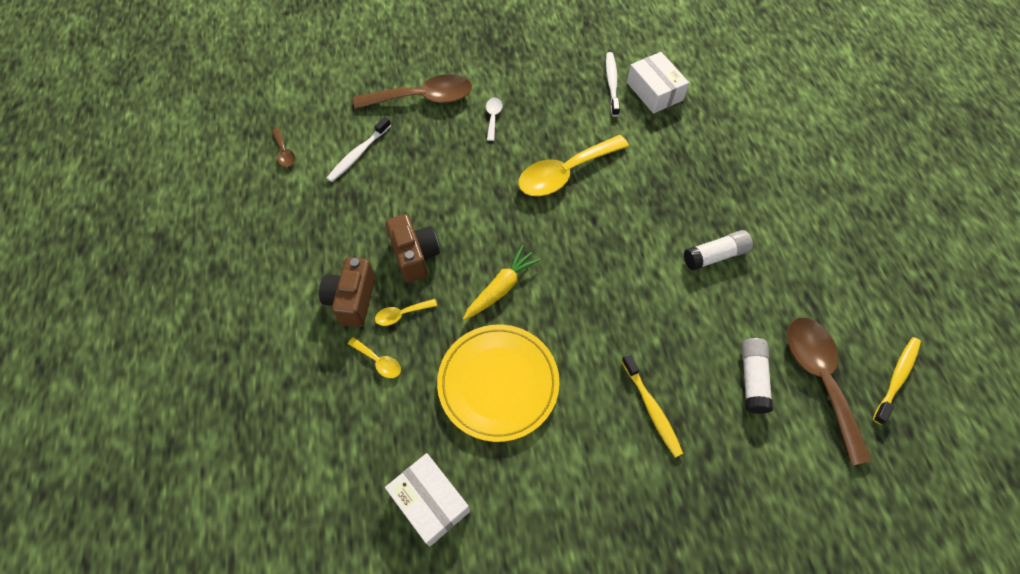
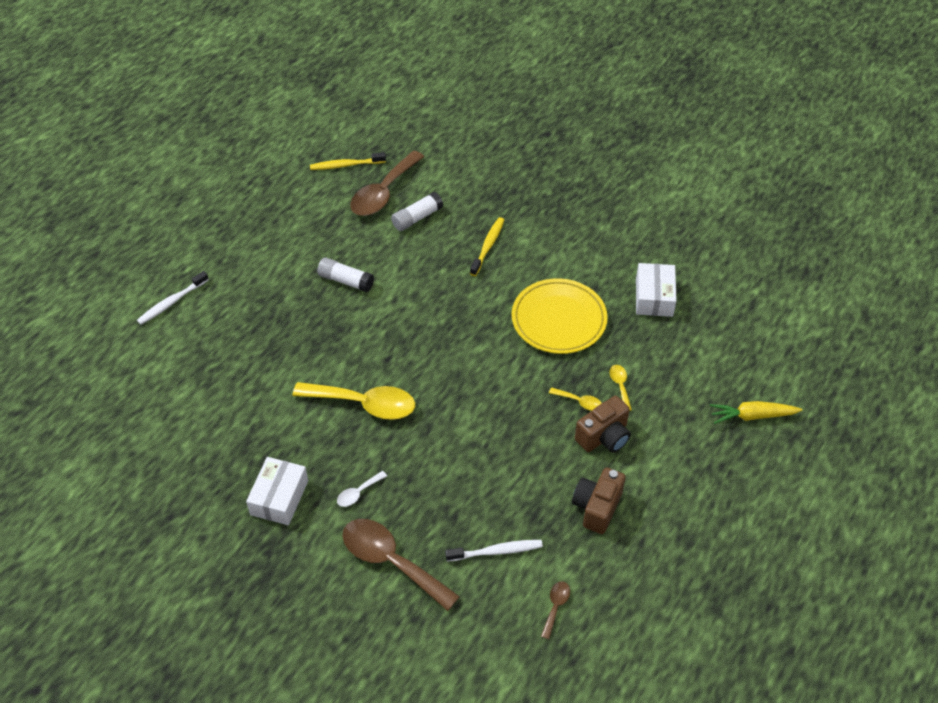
camera: 135 degrees left, 10 degrees down
brown camera [386,214,440,283] -> brown camera moved to [572,467,626,534]
yellow carrot [463,245,541,320] -> yellow carrot moved to [710,401,802,424]
white toothbrush [606,52,620,117] -> white toothbrush moved to [137,271,209,325]
white box [627,52,689,114] -> white box moved to [246,457,308,525]

